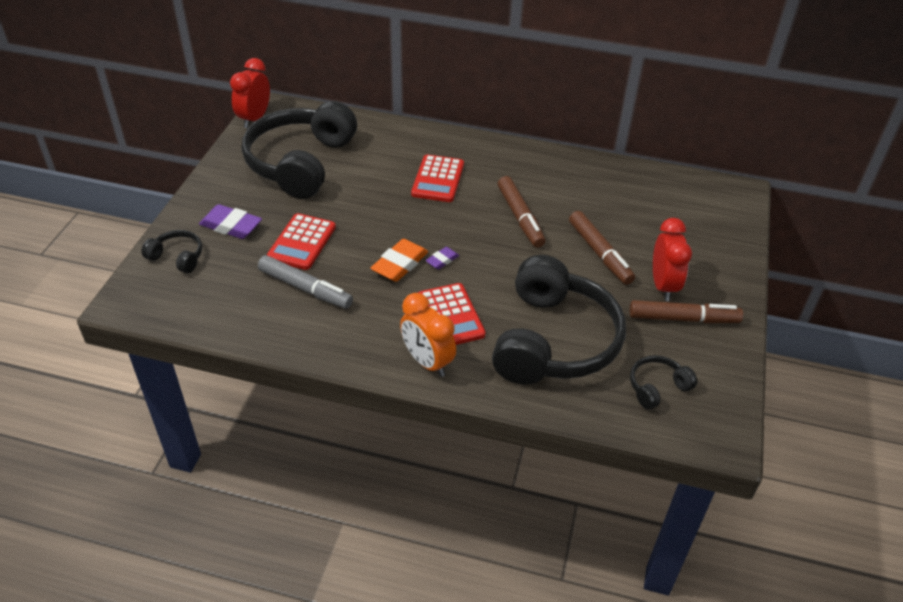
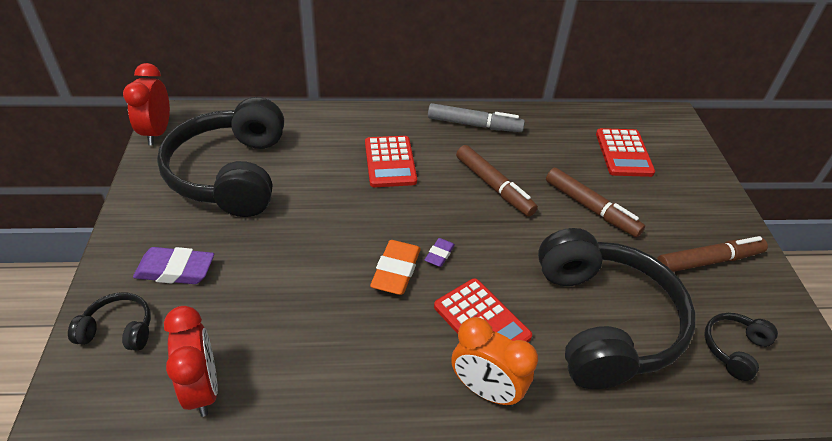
camera: 20 degrees left, 0 degrees up
grey marker [258,255,353,309] -> grey marker moved to [428,103,525,132]
red calculator [267,213,336,270] -> red calculator moved to [596,128,655,177]
red clock [653,218,692,301] -> red clock moved to [164,306,218,417]

